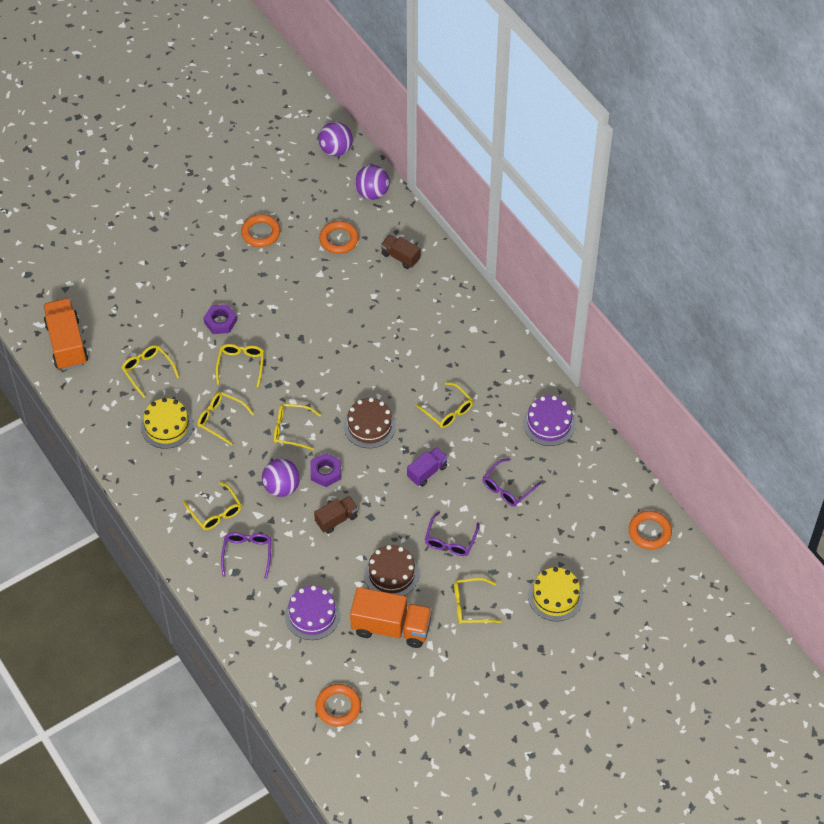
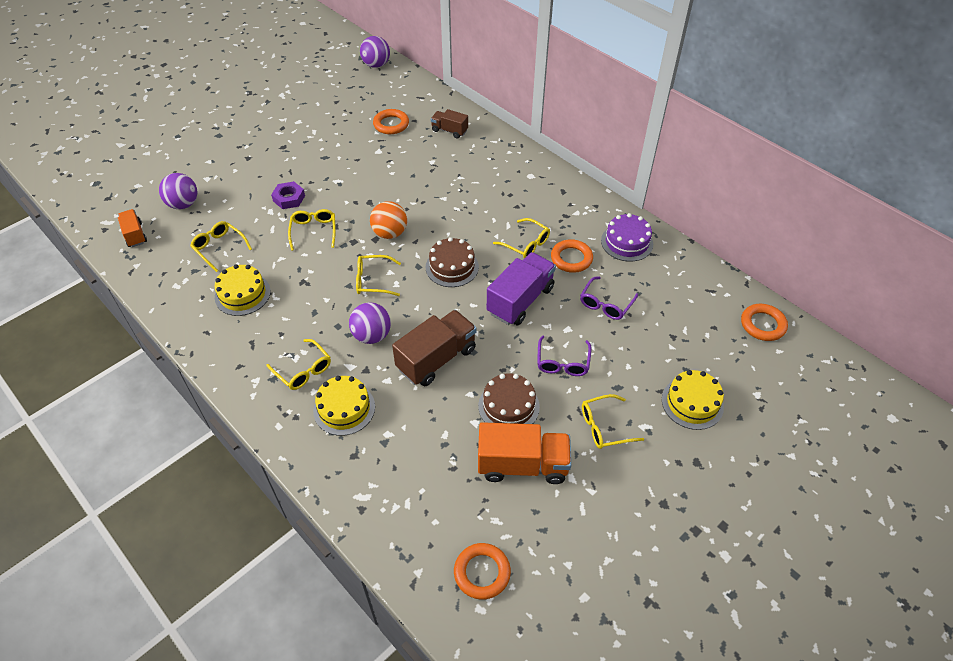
camera: 10 degrees left, 5 degrees down
orange truck [43,298,88,370] -> orange truck [118,209,147,247], size x0.56
yellow glasses [197,392,254,445] -> none
purple glasses [221,532,271,579] -> yellow cake [313,376,375,436]
orange ring [241,214,281,247] -> orange ring moved to [551,239,593,273]
purple cake [285,586,340,640] -> none
purple nut [310,453,341,487] -> none
brown truck [314,496,358,534] -> brown truck [392,310,477,386], size x1.78
purple ball [355,165,390,200] -> purple ball moved to [159,173,197,209]
purple truck [407,447,448,487] -> purple truck [487,252,556,326], size x1.78
none -> orange ball [370,201,407,239]

